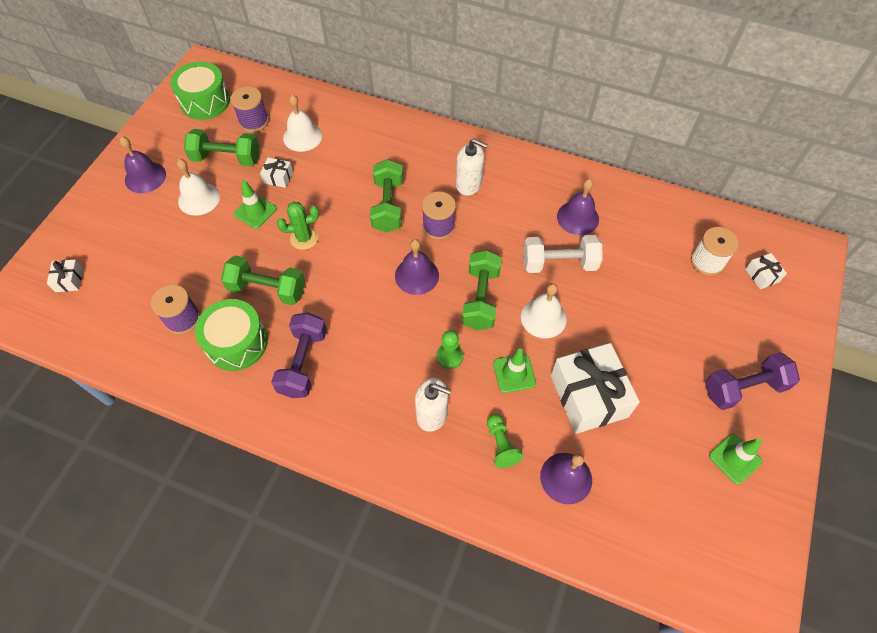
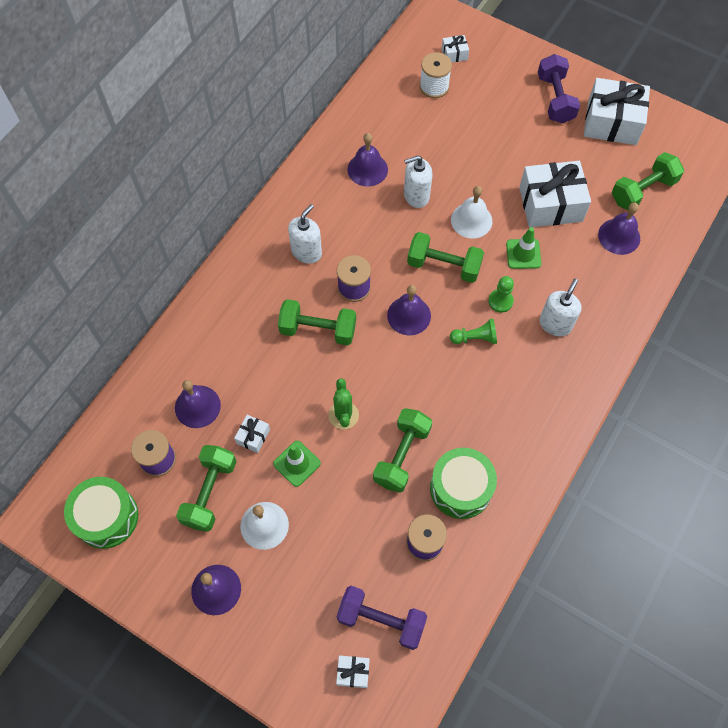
camera: 80 degrees left, 5 degrees up
purple dumbbell [271,312,327,398] -> purple dumbbell moved to [337,586,427,650]
white bell [283,95,322,152] -> purple bell [175,380,221,428]
green pawn [487,414,523,468] -> green pawn moved to [450,319,497,344]
white dumbbell [523,235,603,273] -> white soap dispenser [404,156,432,208]
green traffic cone [709,434,762,484] -> white gift [584,78,650,145]
none -> green dumbbell [612,152,684,210]

